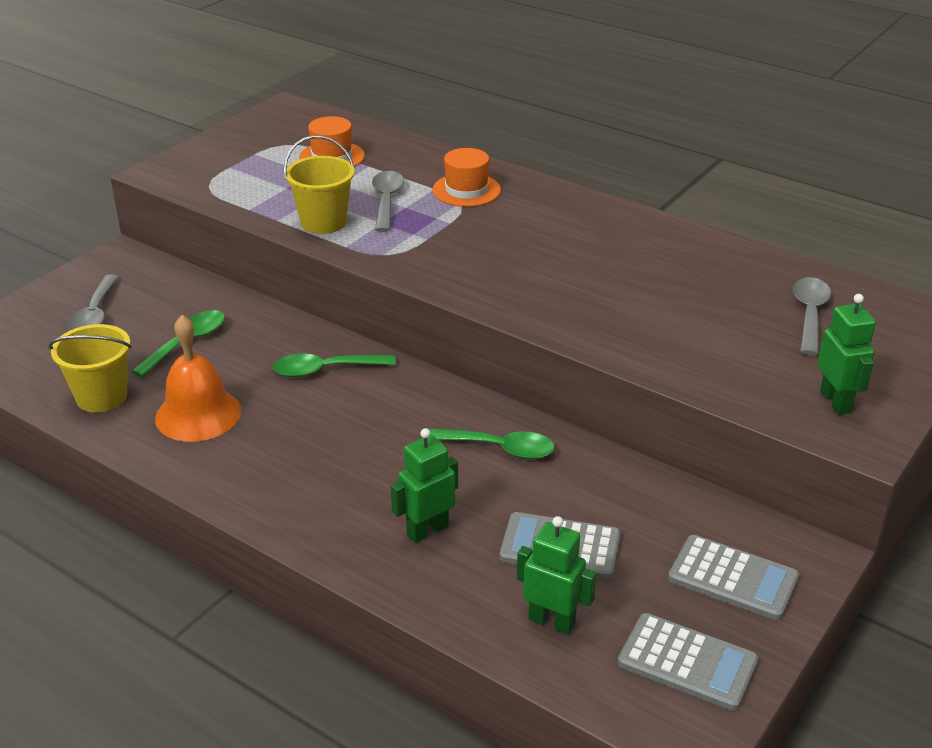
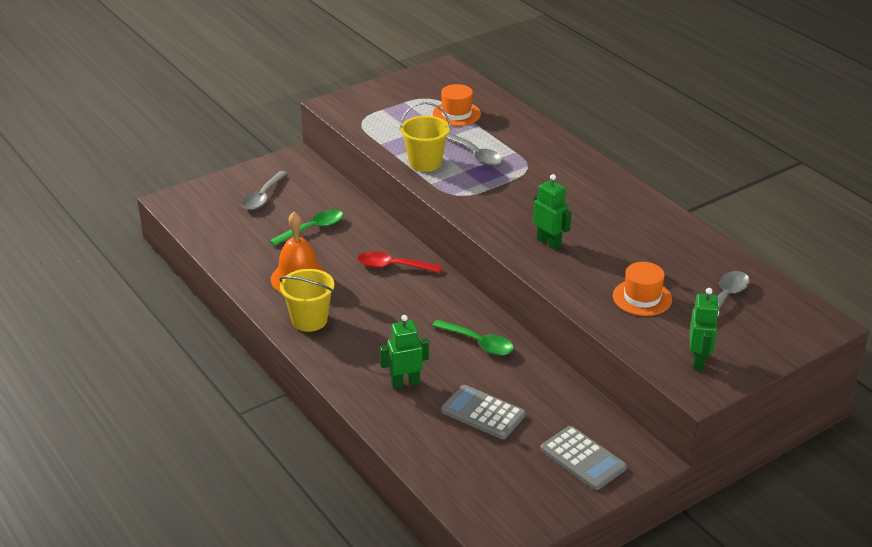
camera: 20 degrees right, 0 degrees up
yellow bucket [49,324,132,412] -> yellow bucket moved to [279,269,335,332]
green spoon [273,353,396,377] -> red spoon [358,251,442,273]
grey spoon [372,171,404,232] -> grey spoon turned 120 degrees clockwise [446,133,503,166]
orange hat [432,148,501,207] -> orange hat moved to [613,262,672,316]
green robot [517,516,596,634] -> green robot moved to [533,174,572,250]
grey calculator [618,613,758,711] -> none

